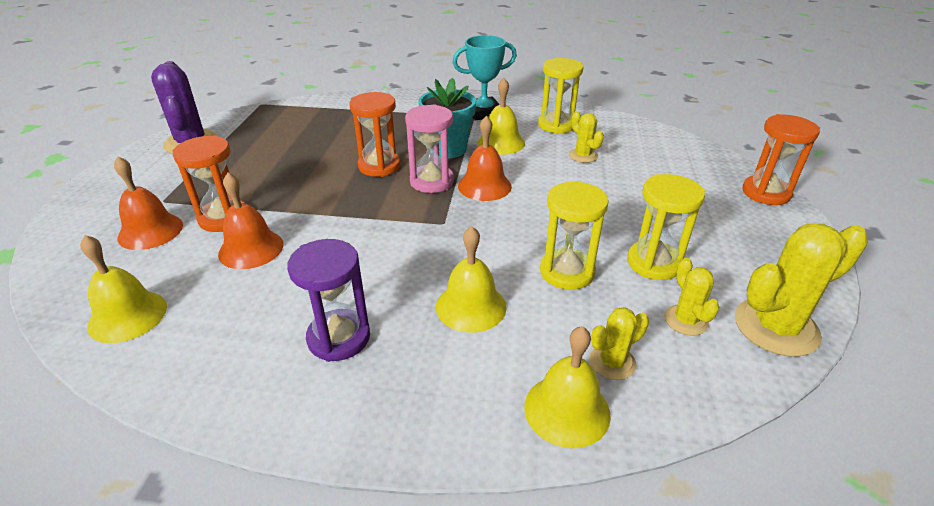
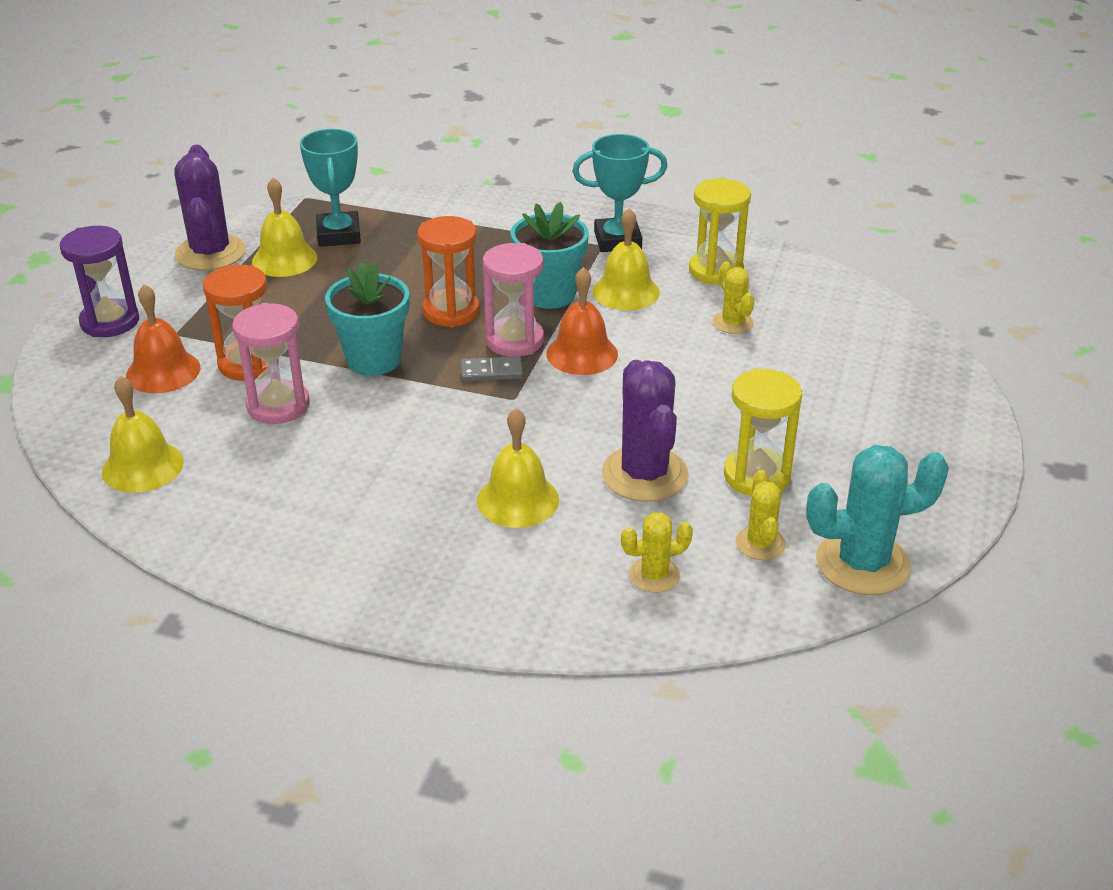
camera: 10 degrees right, 0 degrees up
orange bell [218,173,283,269] -> pink hourglass [232,303,310,424]
purple hourglass [287,239,370,362] -> purple hourglass moved to [60,226,139,337]
yellow bell [524,326,611,448] -> yellow bell moved to [252,178,317,277]
yellow hourglass [540,181,609,290] -> purple cactus [602,360,689,502]
yellow cactus [735,224,868,357] -> turquoise cactus [806,445,949,595]
orange hourglass [743,114,820,205] -> none
none -> turquoise trophy [300,129,361,247]
none -> turquoise flower pot [325,262,409,376]
none -> grey domino [461,356,523,381]

